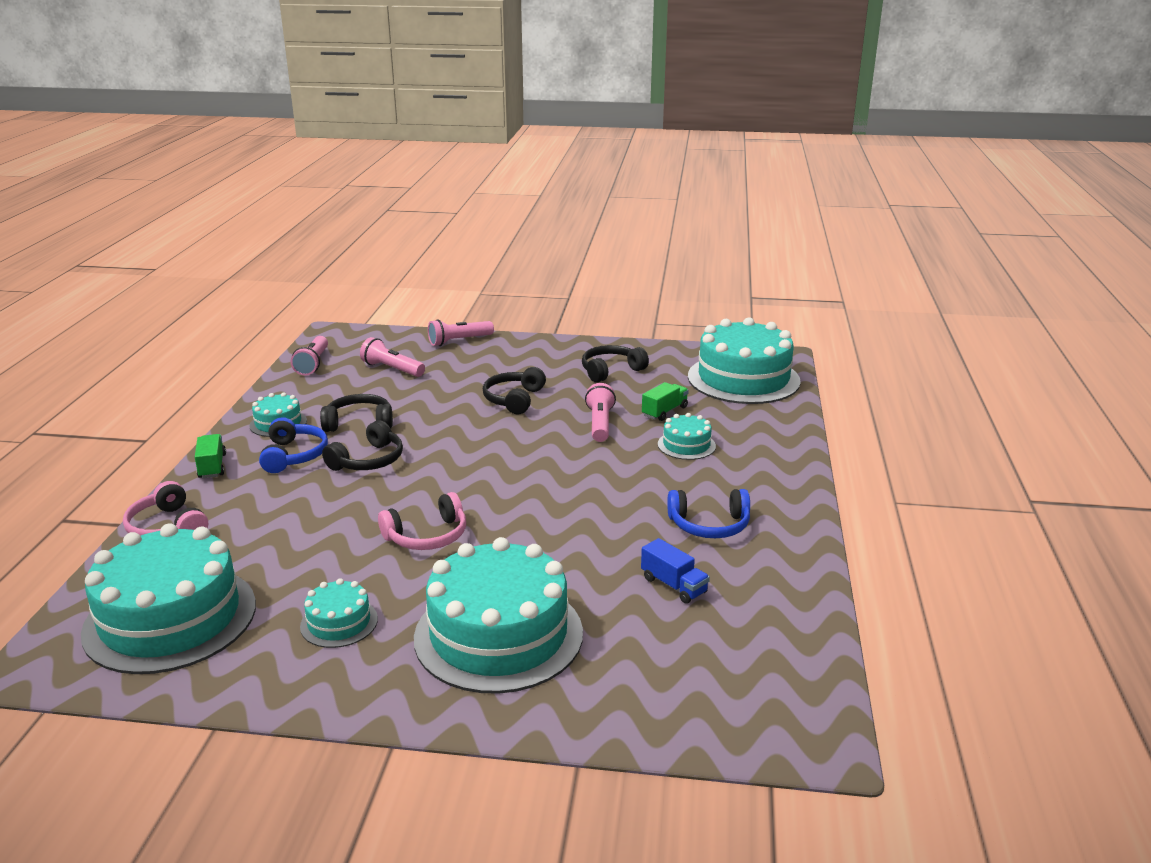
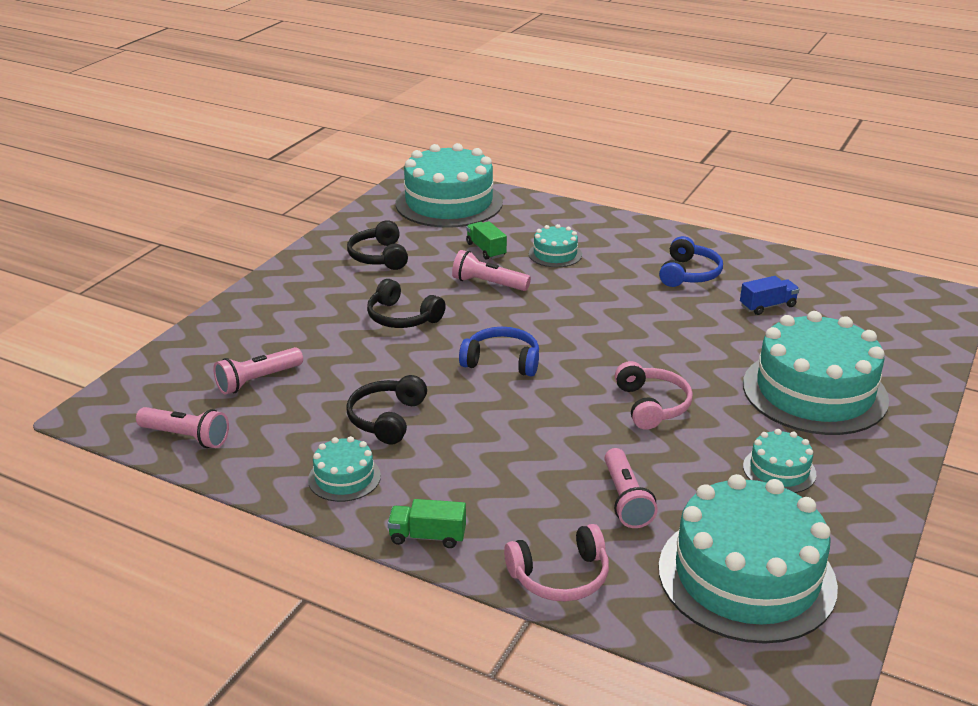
camera: 70 degrees left, 5 degrees up
blue headphones [259,417,328,473] -> blue headphones moved to [459,327,539,377]
black headphones [322,420,403,471] -> none
pink flashlight [428,319,494,346] -> pink flashlight moved to [604,448,658,528]

